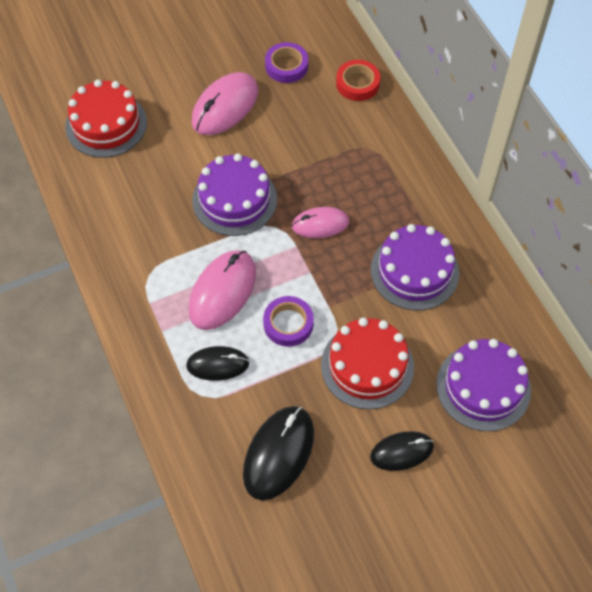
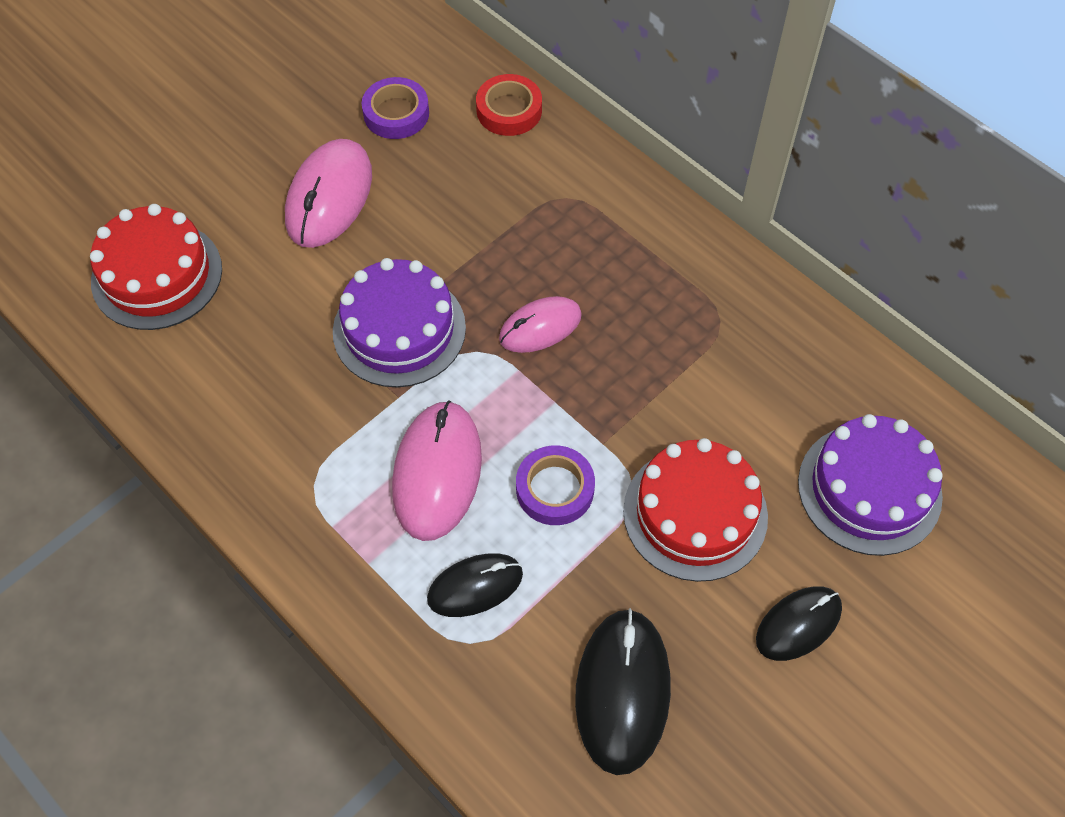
camera: 20 degrees left, 0 degrees up
purple cake [371,224,459,310] -> none

